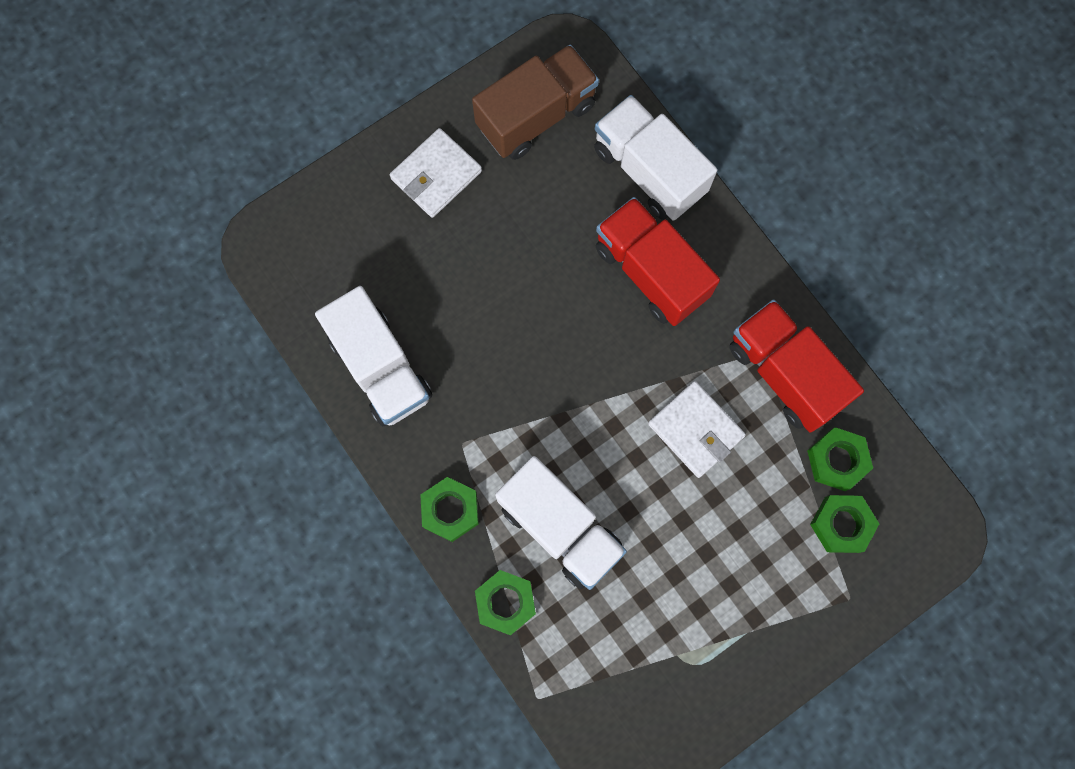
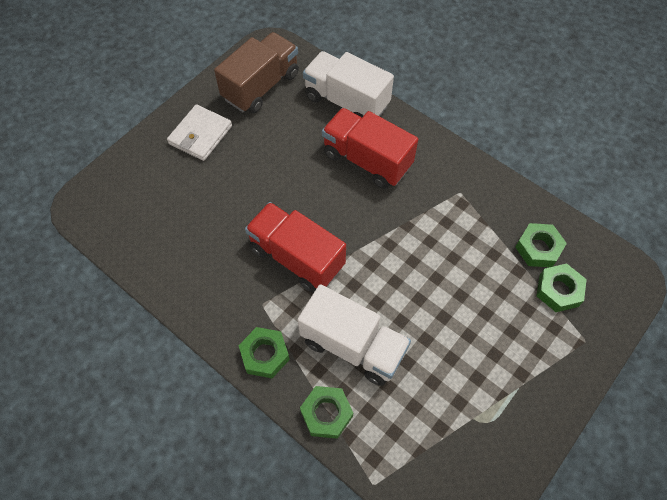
camera: 15 degrees left, 15 degrees down
white truck [315,286,432,427] -> none
white wallet [648,381,746,478] -> none
red truck [729,300,864,432] -> red truck moved to [245,202,346,293]

